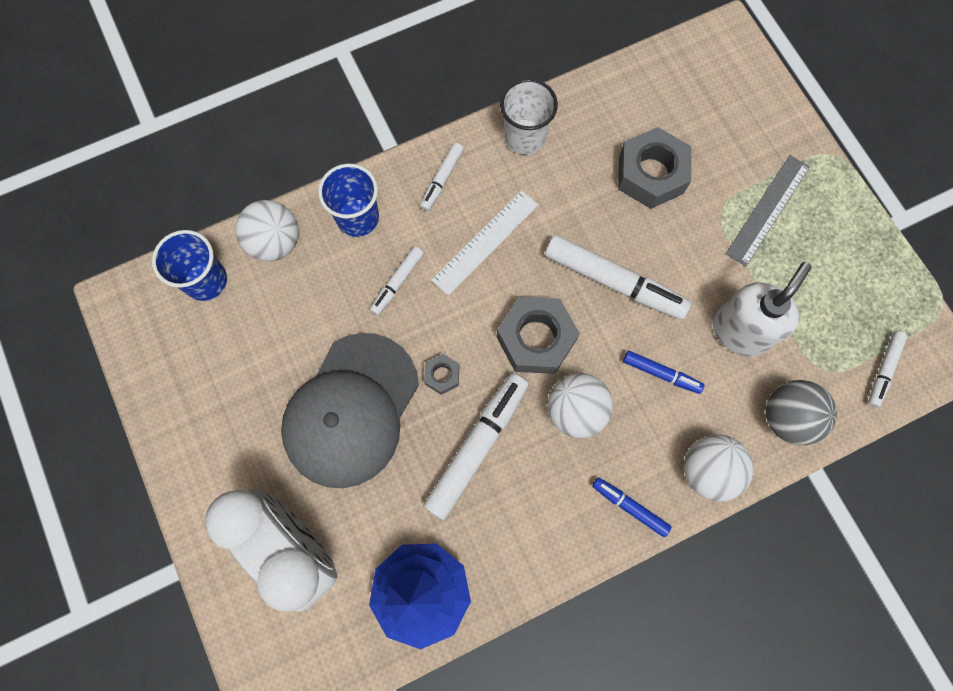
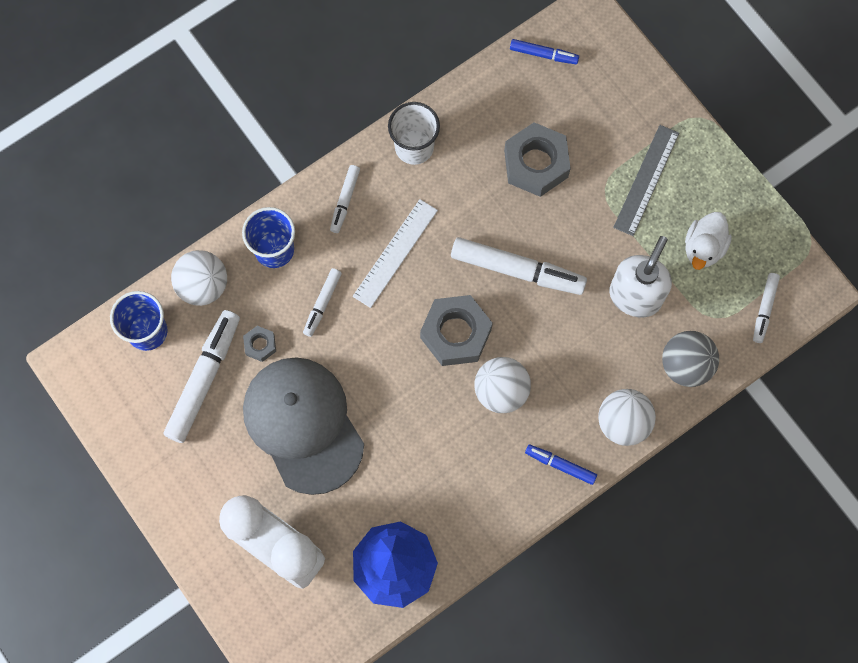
camera: 10 degrees left, 0 degrees up
grey cap [281,333,419,488] -> grey cap turned 135 degrees clockwise [243,358,364,495]
white marker [423,373,529,520] -> white marker moved to [164,310,240,443]
grey nut [424,354,459,395] -> grey nut moved to [243,326,276,362]
blue marker [623,351,704,394] -> blue marker moved to [510,39,579,64]
none -> white duck [685,212,732,270]

